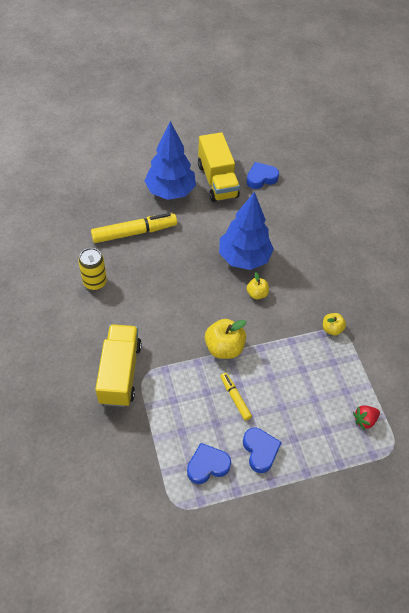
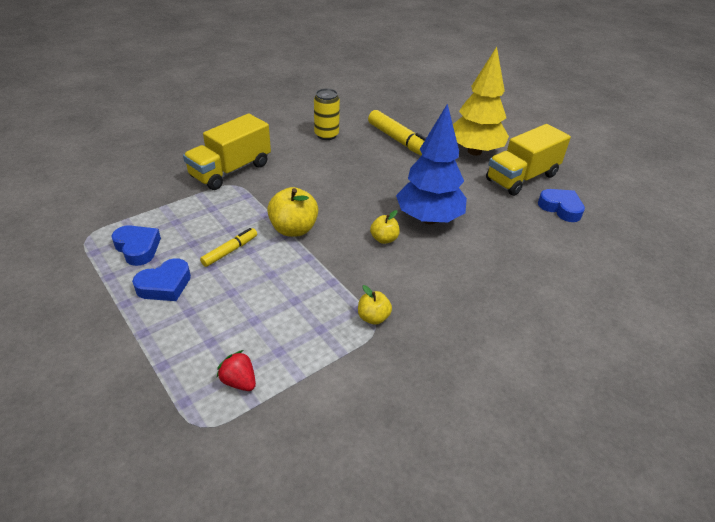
camera: 70 degrees right, 15 degrees down
yellow truck [95,324,142,407] -> yellow truck turned 150 degrees clockwise [183,113,271,190]
blue tree [145,121,196,200] -> yellow tree [453,47,509,156]

